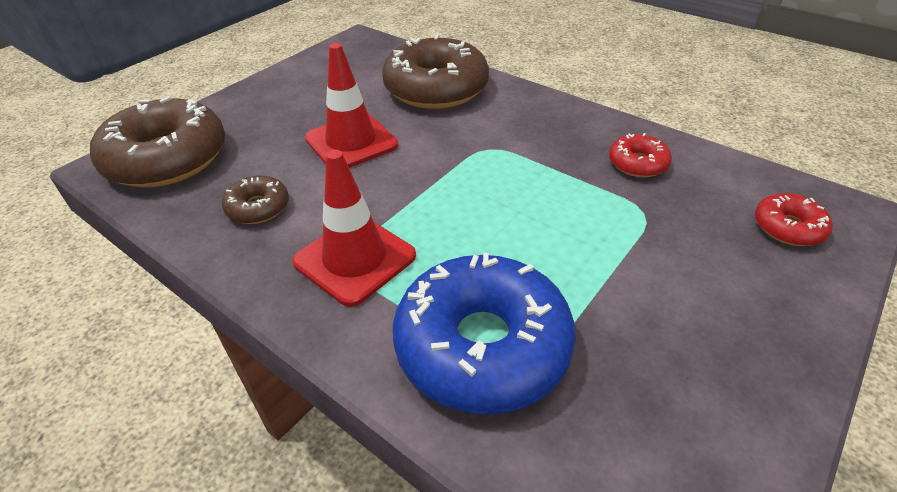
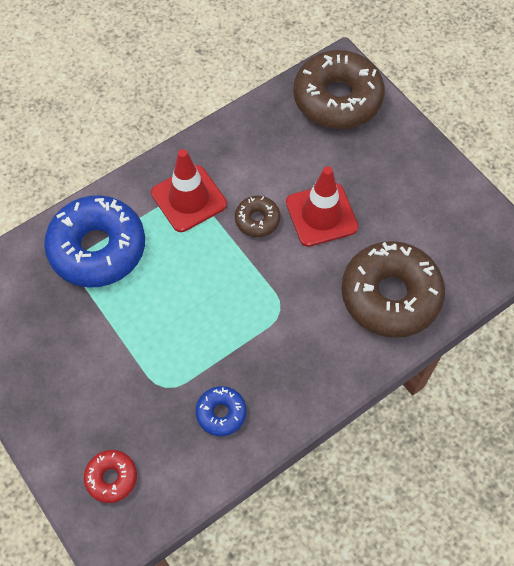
camera: 105 degrees right, 20 degrees up
brown donut [222,176,289,224] -> brown donut moved to [235,196,280,237]
red donut [609,133,672,178] -> blue donut [196,386,246,436]

